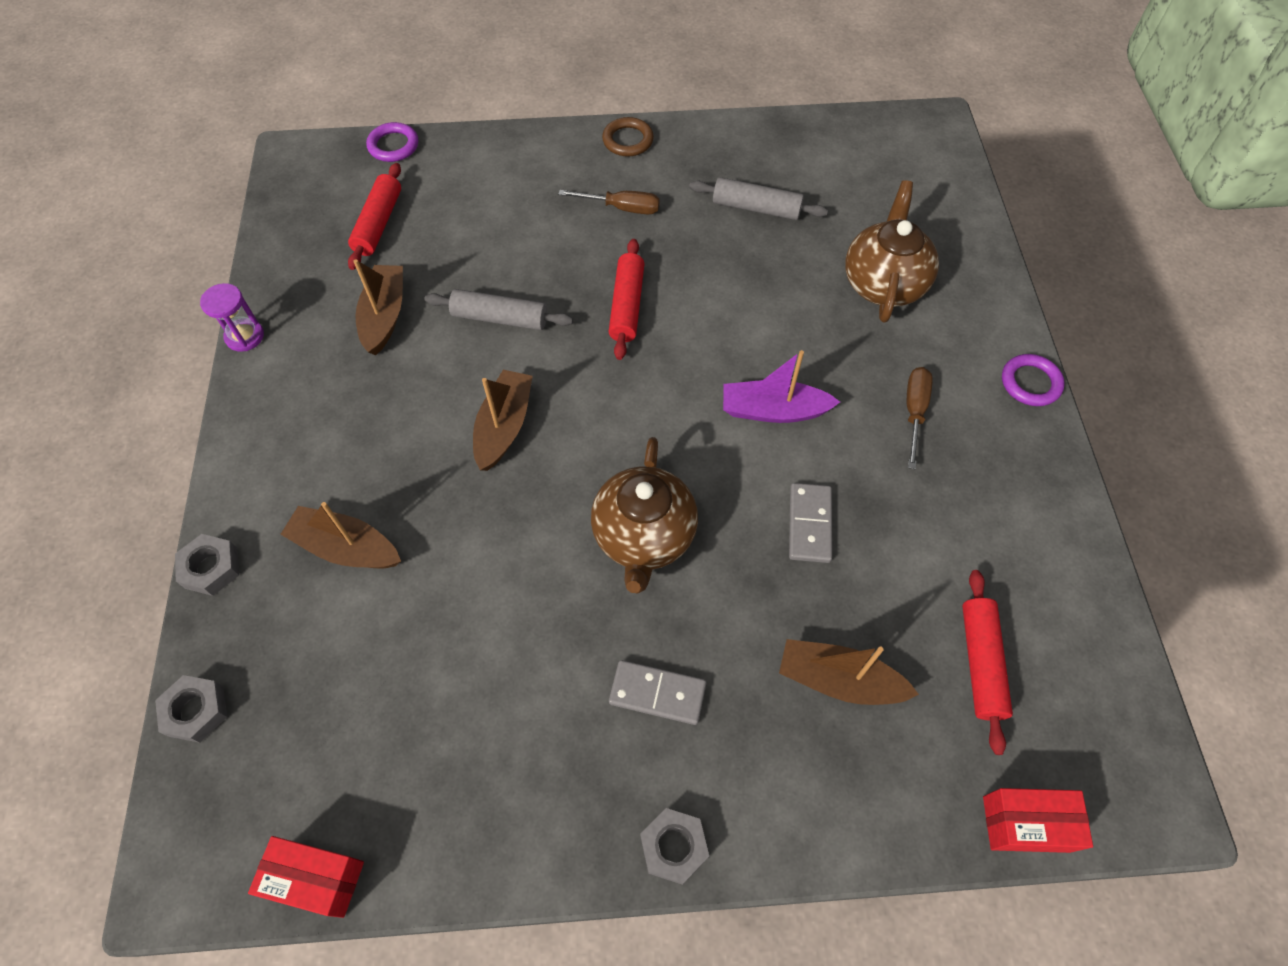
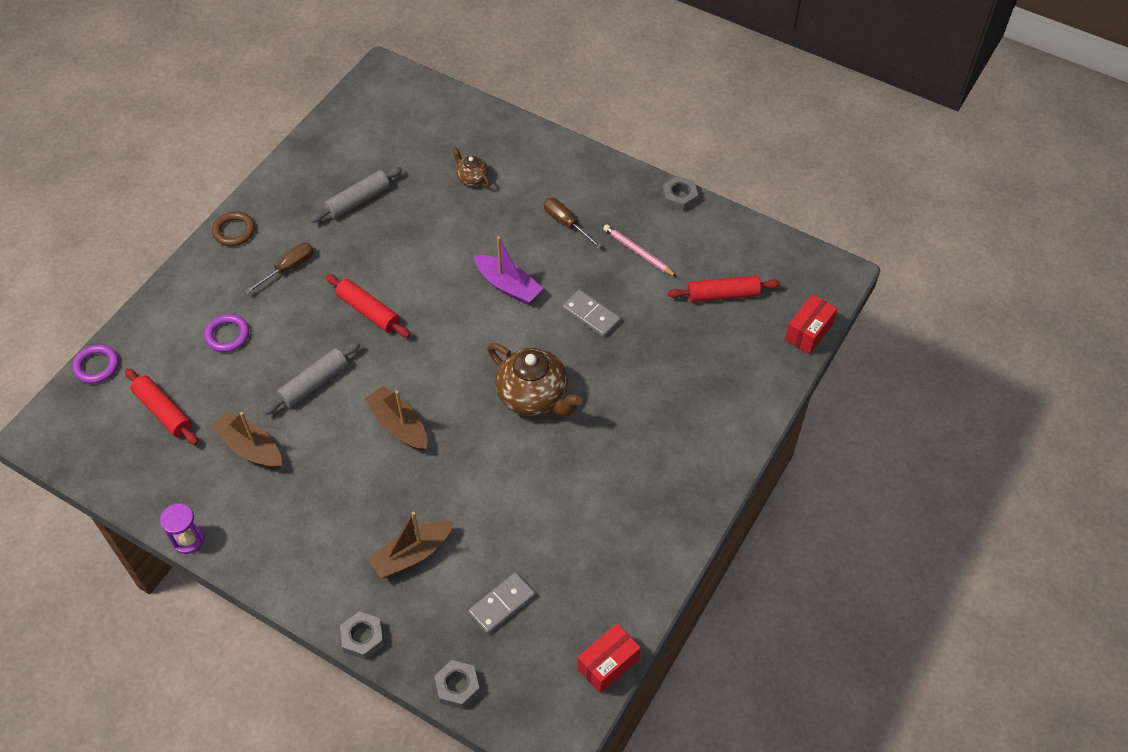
camera: 55 degrees left, 5 degrees down
grey domino [609,660,706,725] -> grey domino moved to [468,572,535,634]
grey nut [640,808,709,885] -> grey nut moved to [662,176,698,212]
purple boat [723,350,840,423] -> purple boat turned 90 degrees counterclockwise [473,236,543,304]
brown boat [779,639,919,705] -> none
brown teapot [845,180,939,323] -> brown teapot [452,146,490,187], size x0.50
red rolling pin [962,570,1013,755] -> red rolling pin turned 45 degrees counterclockwise [668,275,780,302]
purple ring [1002,354,1065,406] -> purple ring moved to [204,314,249,352]
none -> pink pencil [603,224,677,277]

